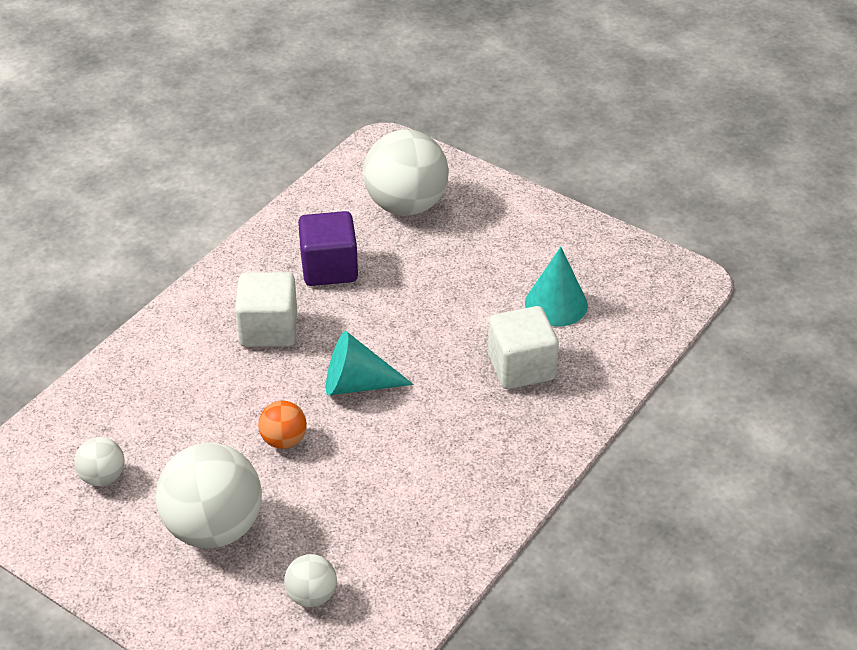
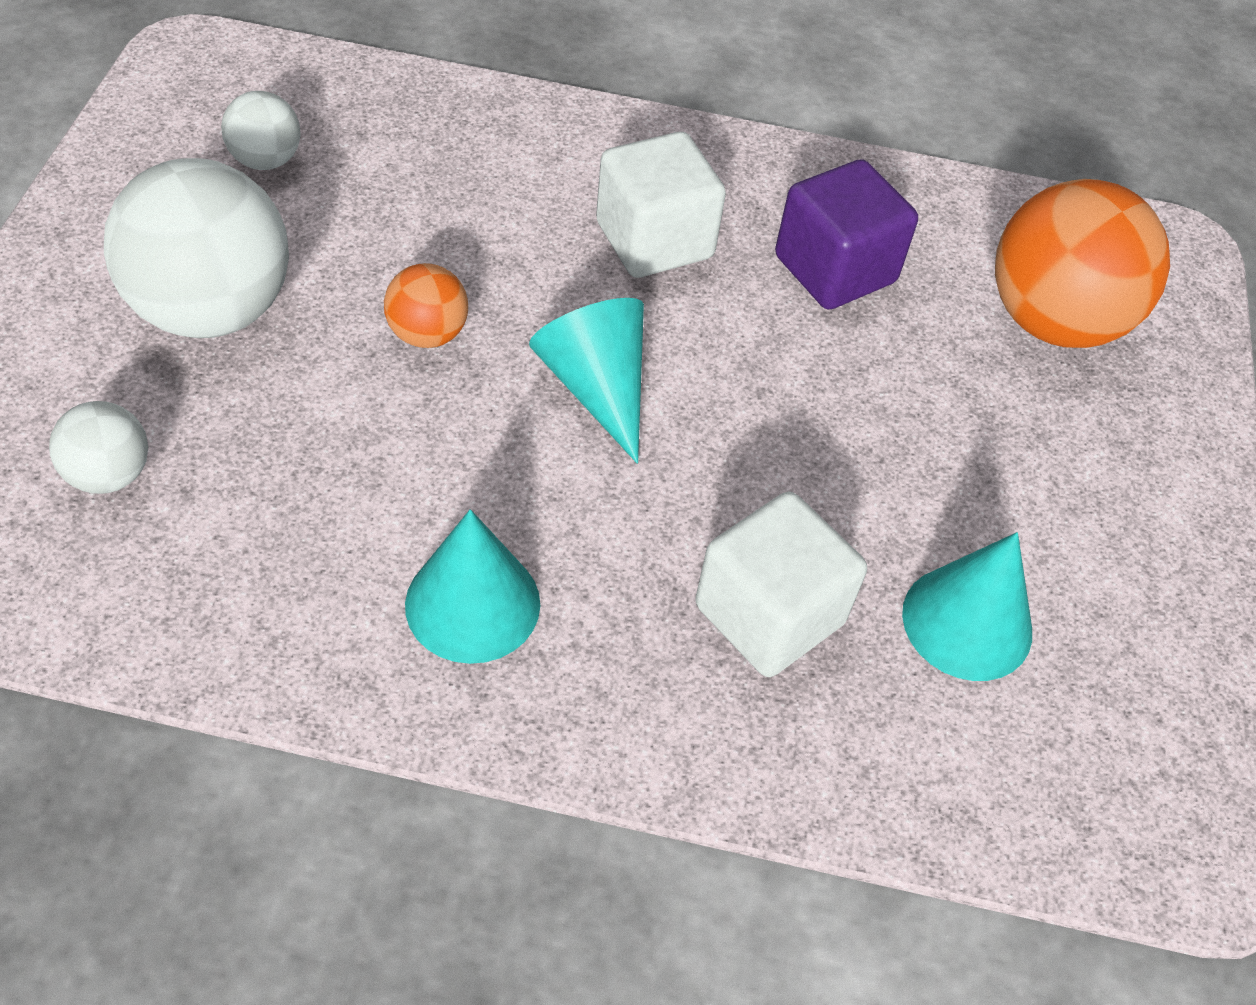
camera: 60 degrees right, 10 degrees up
white ball [363,129,449,216] -> orange ball [995,179,1170,348]
none -> turquoise cone [405,509,540,664]

